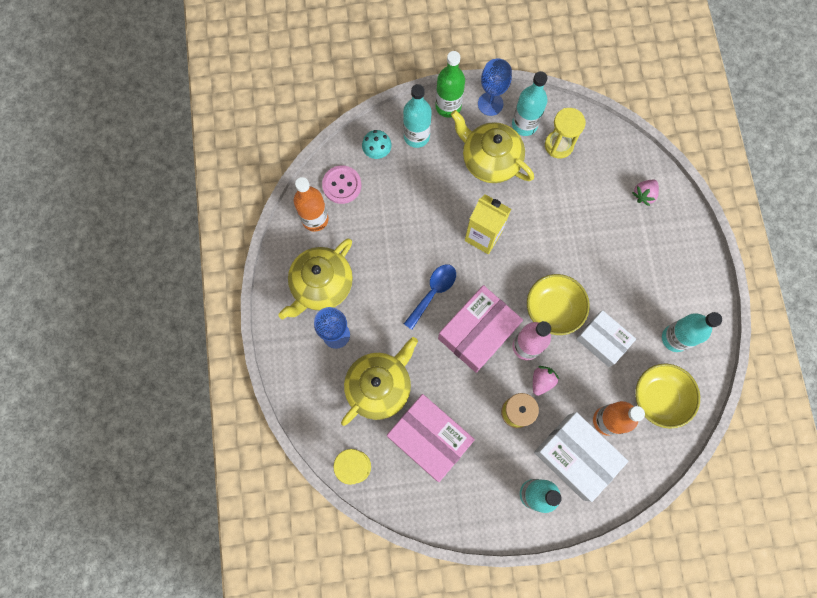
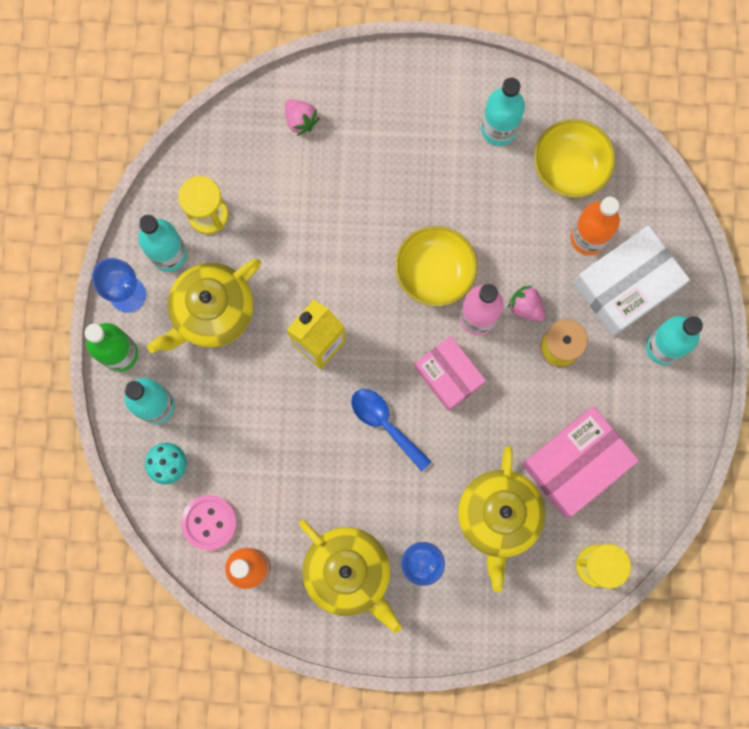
camera: 80 degrees left, 5 degrees up
yellow teapot [341,337,418,426] -> yellow teapot turned 135 degrees counterclockwise [458,446,546,592]
pink box [438,285,523,373] -> pink box [414,336,486,411], size x0.66
white box [576,310,636,367] -> none

